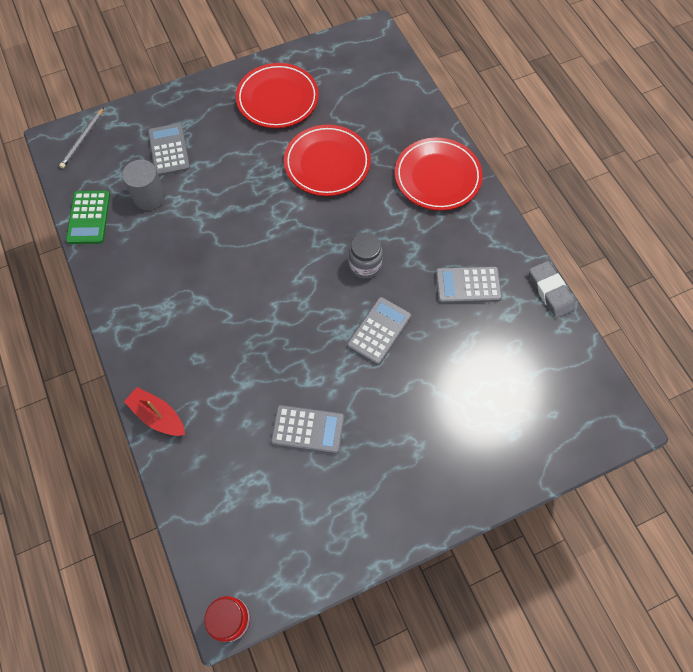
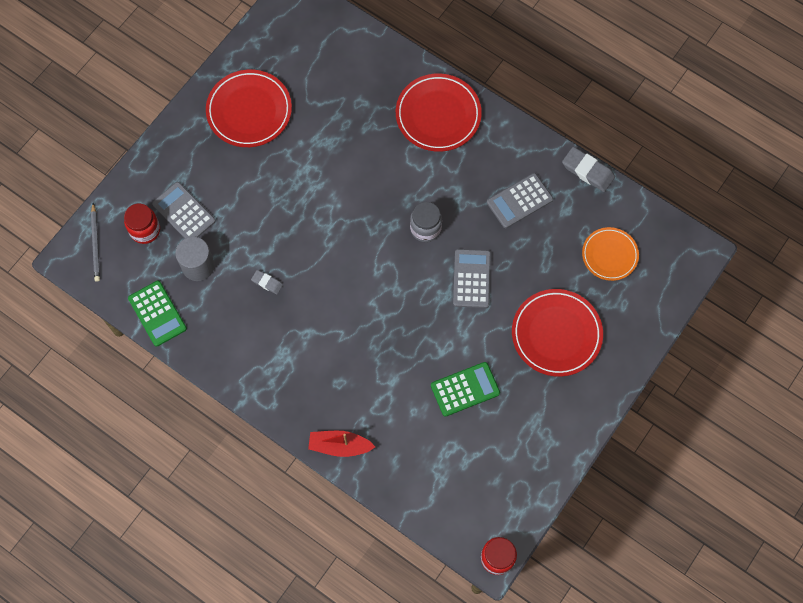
camera: 30 degrees left, 5 degrees up
grey calculator [271,405,344,454] -> green calculator [431,362,500,417]
red plate [284,125,371,196] -> red plate moved to [512,289,603,377]
none -> red jar [124,204,160,244]
none -> grey eraser [251,270,283,294]
none -> orange plate [582,227,639,281]

